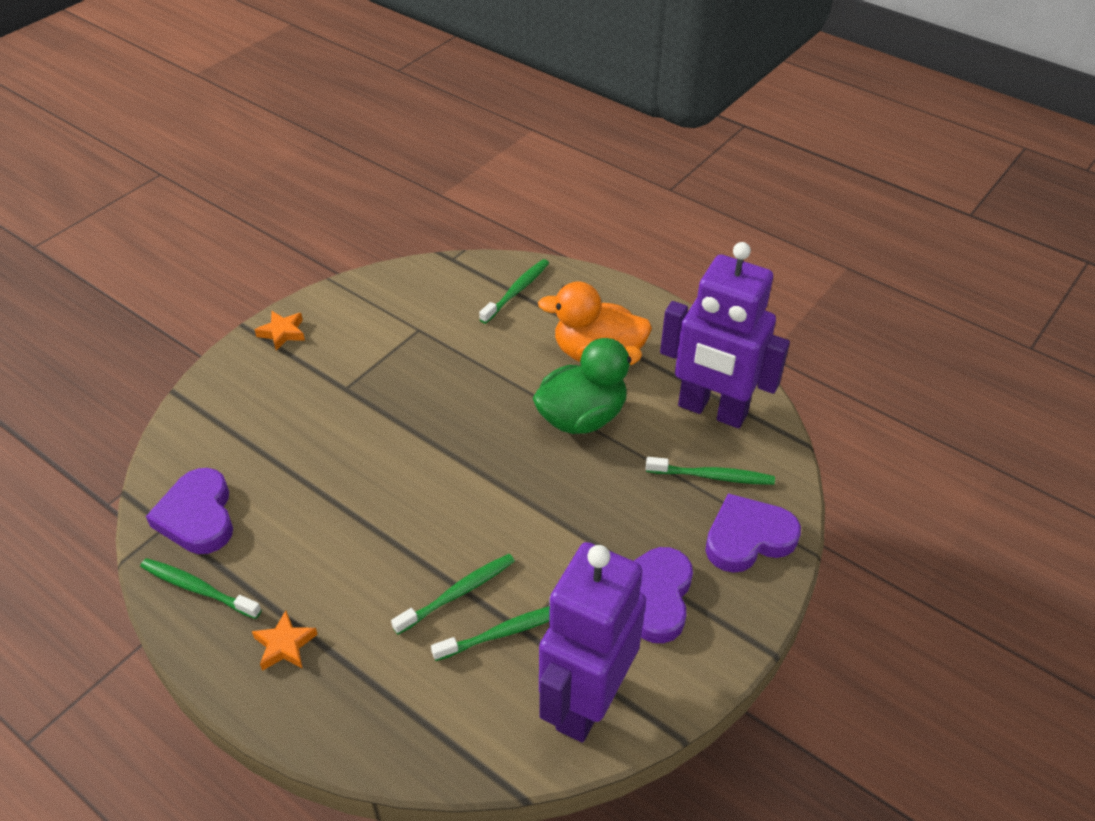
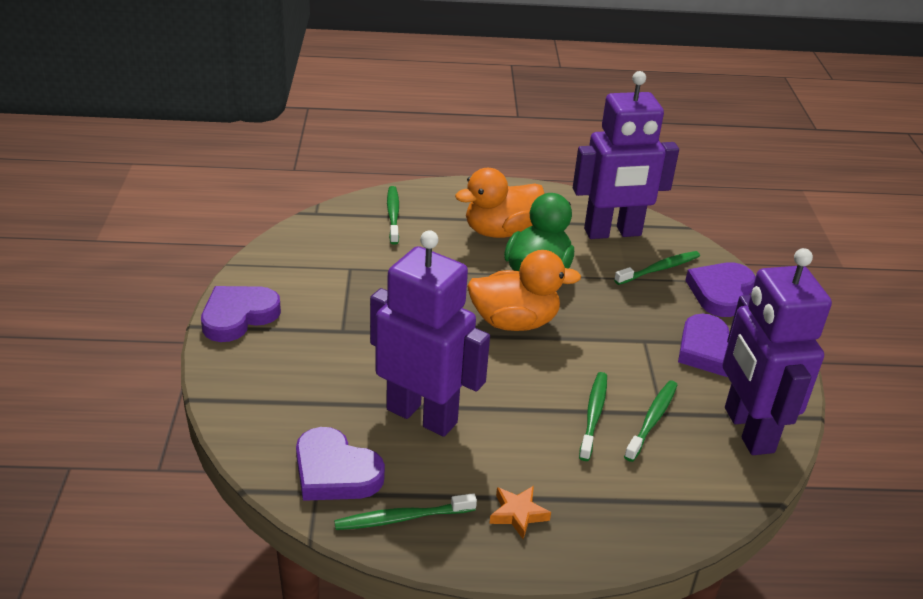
camera: 40 degrees left, 10 degrees down
orange star [254,311,305,351] -> purple heart [201,286,281,342]
none -> purple robot [370,230,490,437]
none -> orange duck [467,250,581,331]

